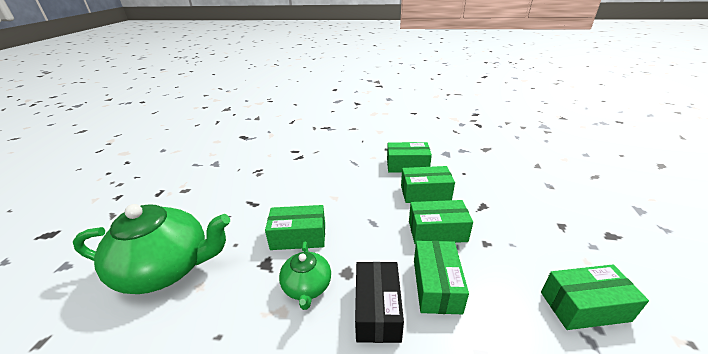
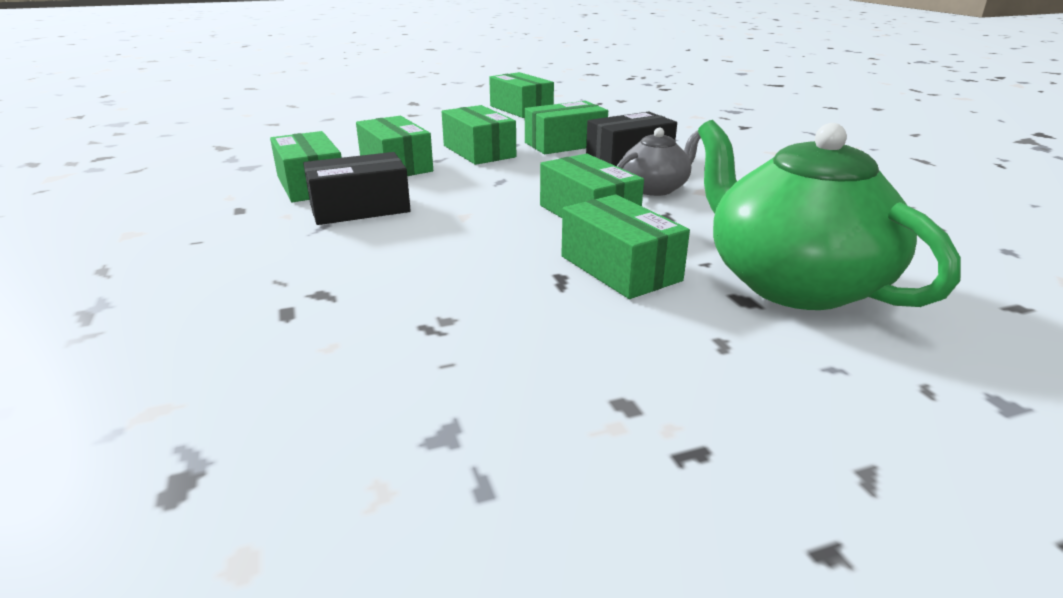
camera: 120 degrees left, 5 degrees down
green teapot [279,241,331,310] -> grey teapot [617,128,701,196]
none -> black box [303,152,411,225]
none -> green box [561,194,690,299]

